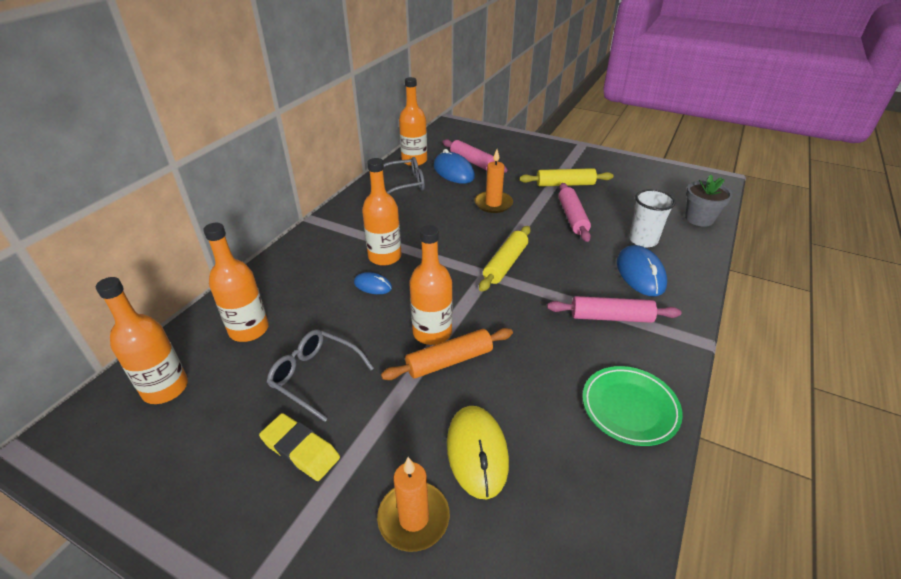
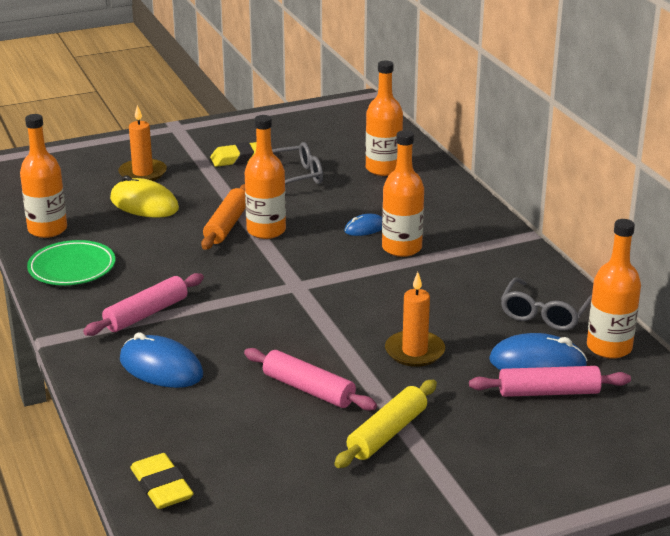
camera: 130 degrees right, 10 degrees down
orange bottle [96,277,188,404] -> orange bottle moved to [20,114,67,238]
yellow rolling pin [479,226,531,292] -> none
white cup [629,189,676,247] -> none
grey flower pot [685,175,732,227] -> yellow eraser [130,453,194,509]

